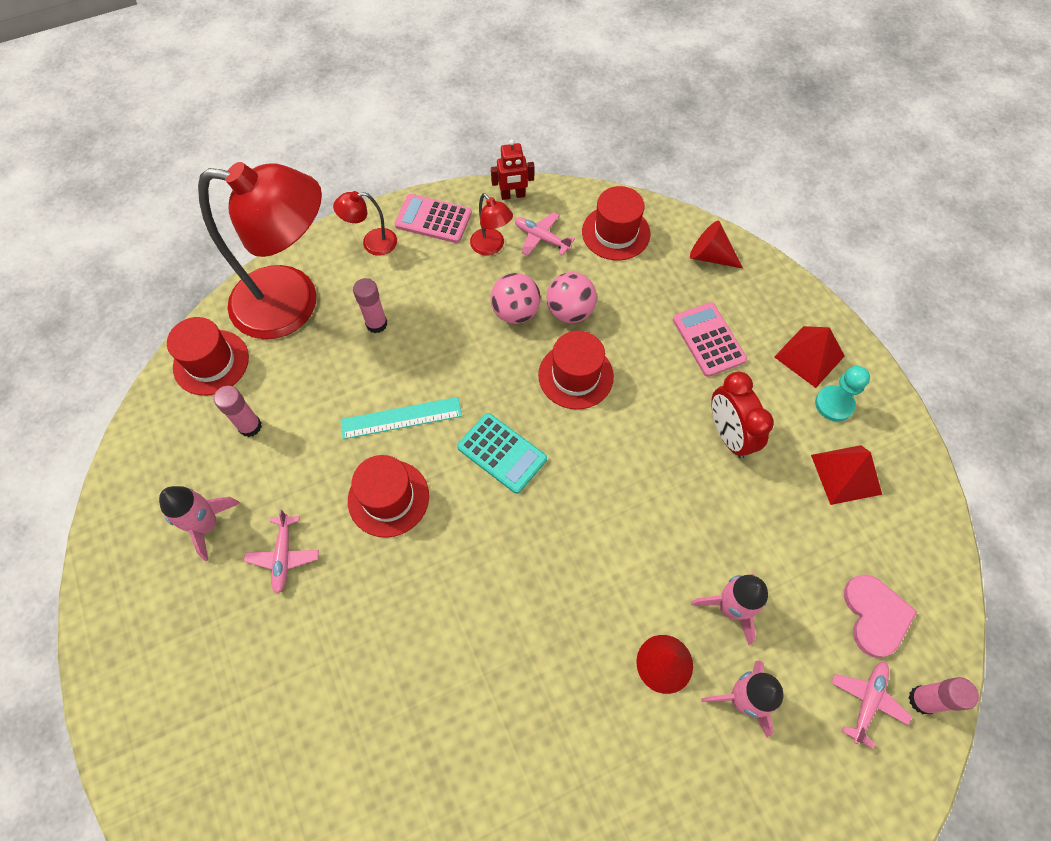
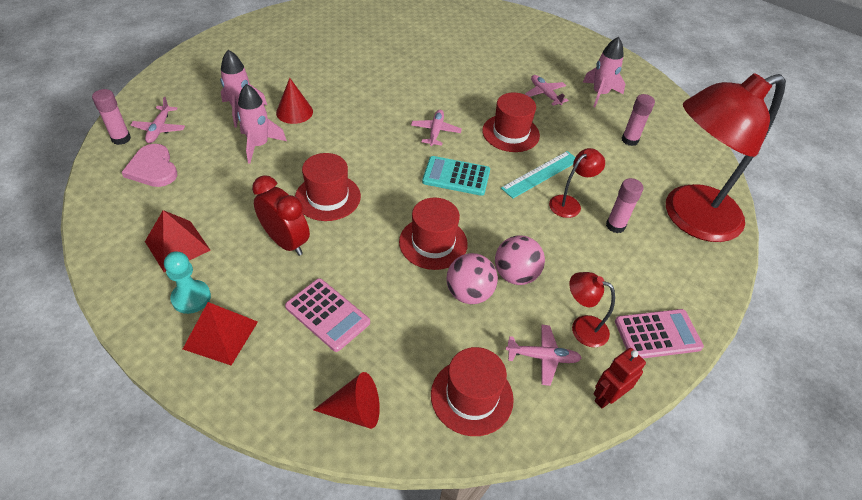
camera: 150 degrees right, 15 degrees down
red hat [167,317,249,396] -> red hat moved to [295,153,361,221]
red lamp [333,191,397,256] -> red lamp moved to [549,148,605,218]
none -> pink plane [411,110,462,146]

